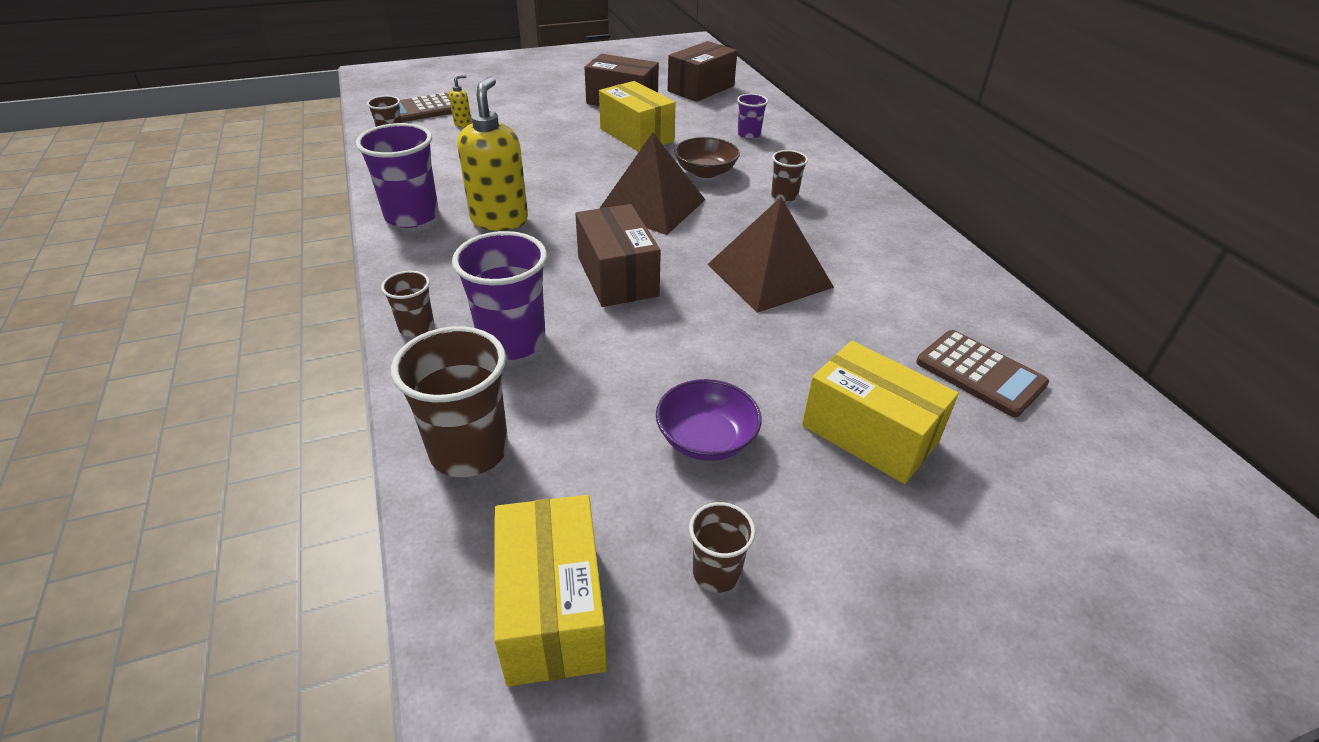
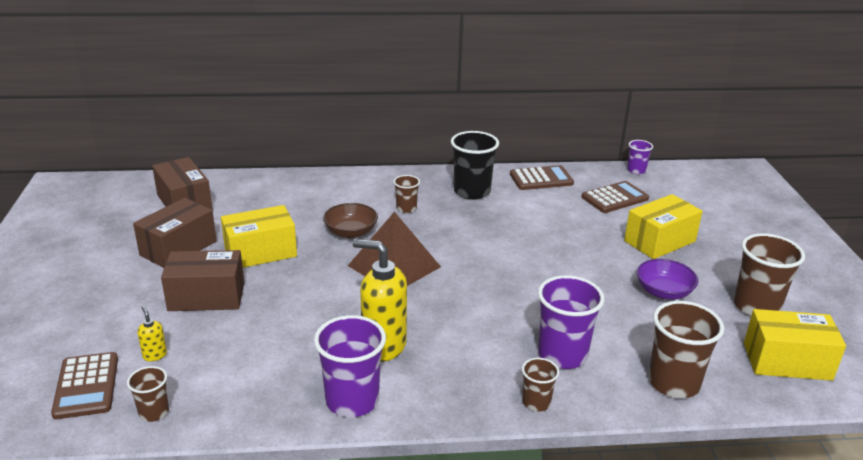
camera: 75 degrees left, 10 degrees down
brown box [575,204,661,307] -> brown box moved to [161,250,244,311]
brown cup [689,502,756,592] -> brown cup [734,233,805,316], size x1.87
brown pyramid [707,197,834,313] -> none
purple cup [737,94,768,139] -> purple cup moved to [627,140,653,174]
none -> black cup [451,131,499,200]
none -> brown calculator [510,165,574,190]

